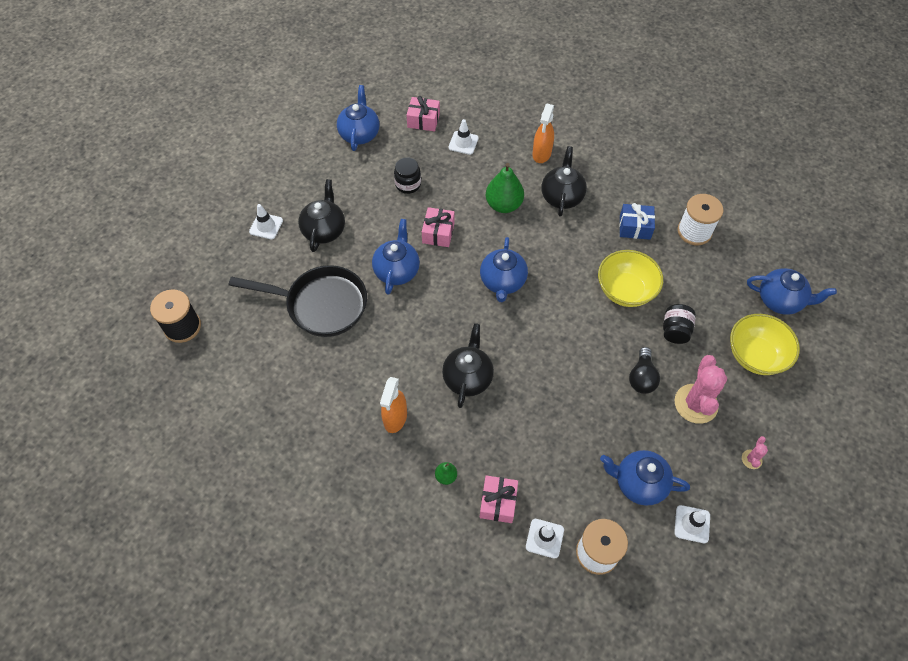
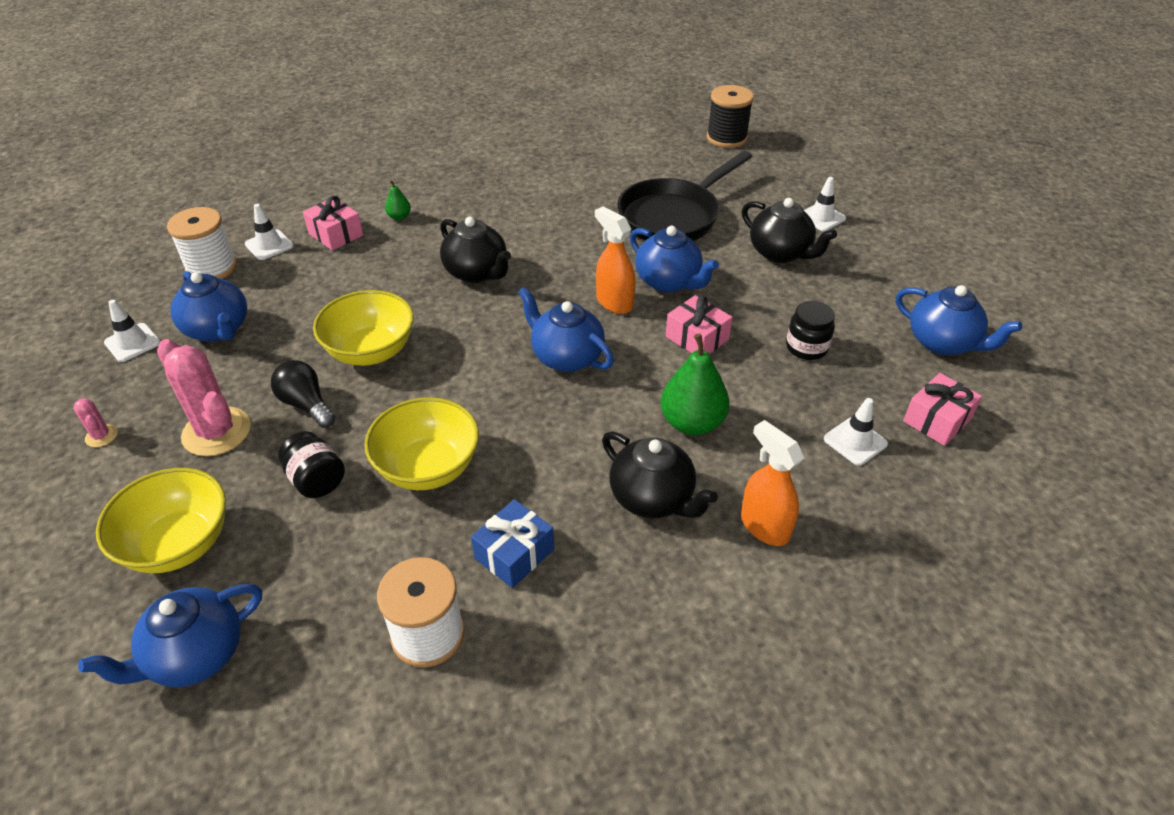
camera: 125 degrees right, 15 degrees down
orange spray bottle [380,377,407,433] -> orange spray bottle moved to [595,207,635,314]
blue teapot [600,450,690,506] -> blue teapot turned 90 degrees clockwise [171,271,247,342]
none -> yellow bowl [313,290,414,366]

